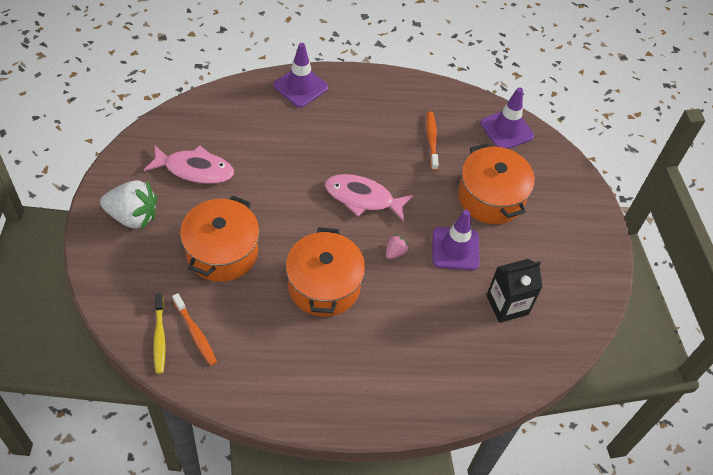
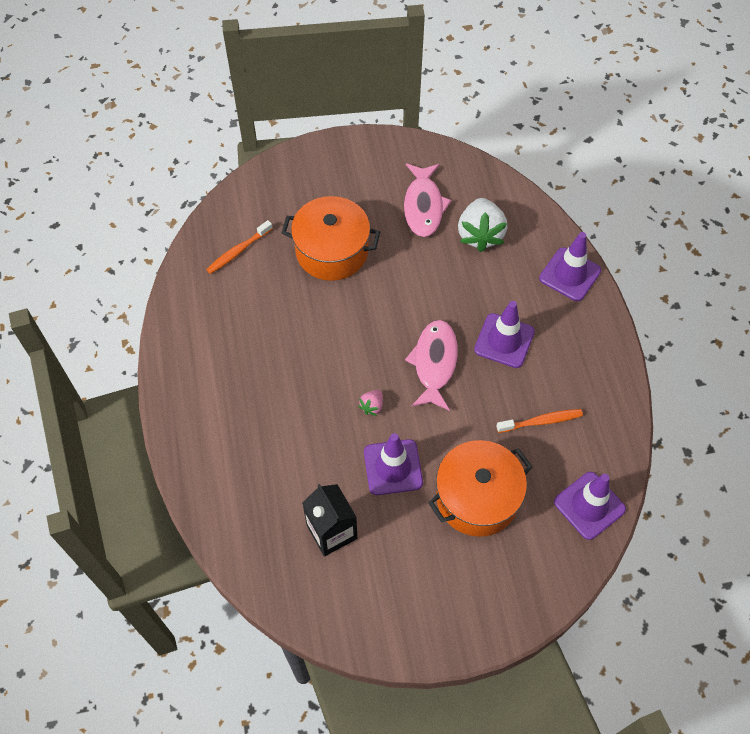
camera: 85 degrees right, 5 degrees up
white strawberry [100,180,157,230] -> white strawberry moved to [458,198,507,252]
yellow toothbrush [153,293,165,374] -> none
orange pot [286,227,365,317] -> none
pink strawberry [386,234,409,259] -> pink strawberry turned 90 degrees clockwise [358,390,383,416]
none -> purple traffic cone [474,301,535,368]

